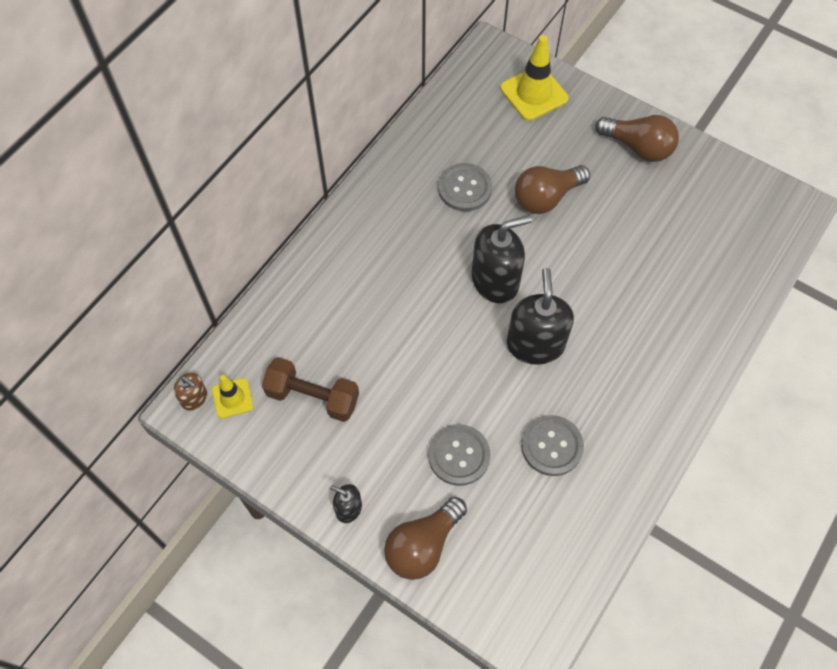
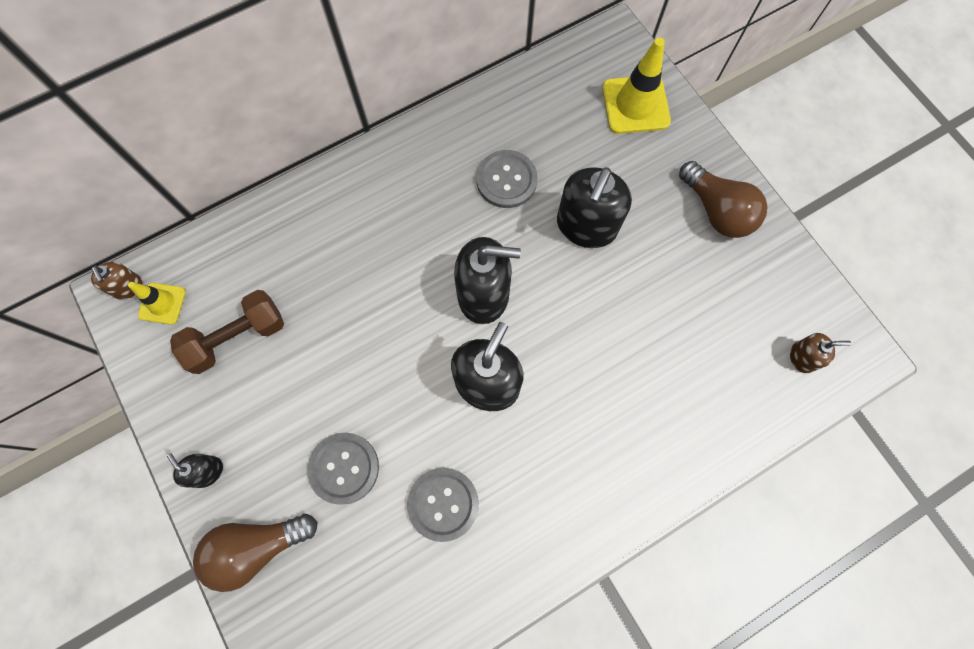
camera: 25 degrees right, 10 degrees up
brown dumbbell [262,357,359,422] -> brown dumbbell turned 75 degrees counterclockwise [170,290,284,374]
brown light bulb [515,165,590,214] -> black soap dispenser [557,167,632,248]
none -> brown soap dispenser [790,333,851,373]

